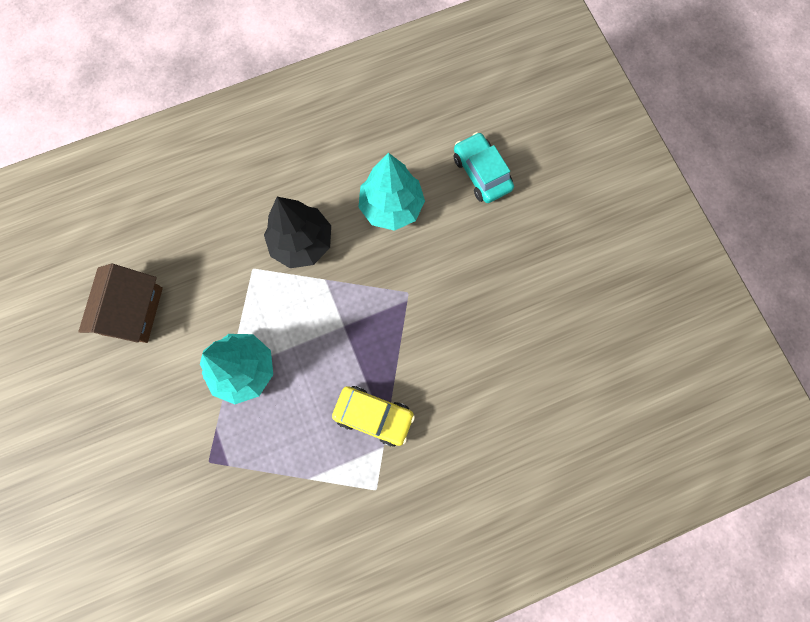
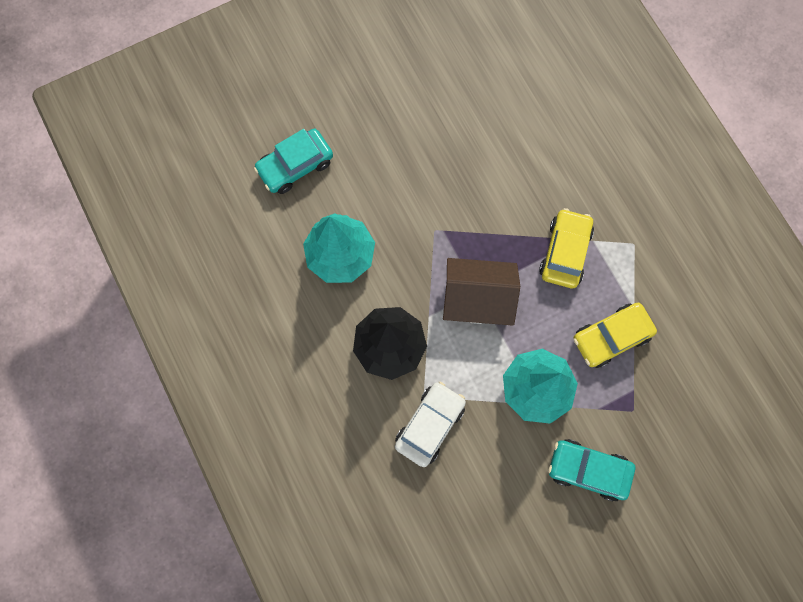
camera: 95 degrees left, 0 degrees up
brown house [78,264,163,343] -> brown house moved to [443,258,520,326]
none -> white car [395,382,466,467]
none -> turquoise car [548,439,635,501]
none -> yellow car [574,303,657,368]

